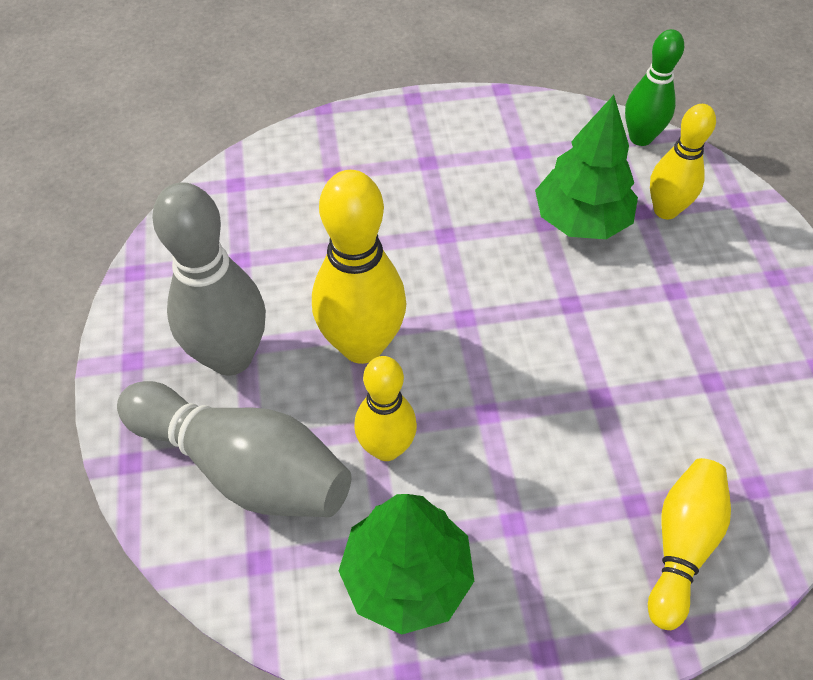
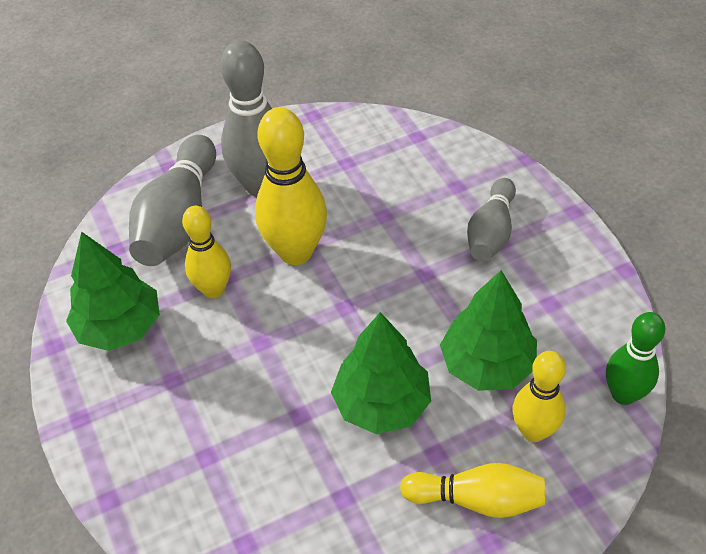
camera: 75 degrees right, 5 degrees down
yellow bowling pin [648,458,731,630] -> yellow bowling pin moved to [400,463,545,518]
none -> green tree [331,312,431,434]
none -> grey bowling pin [467,178,516,261]

